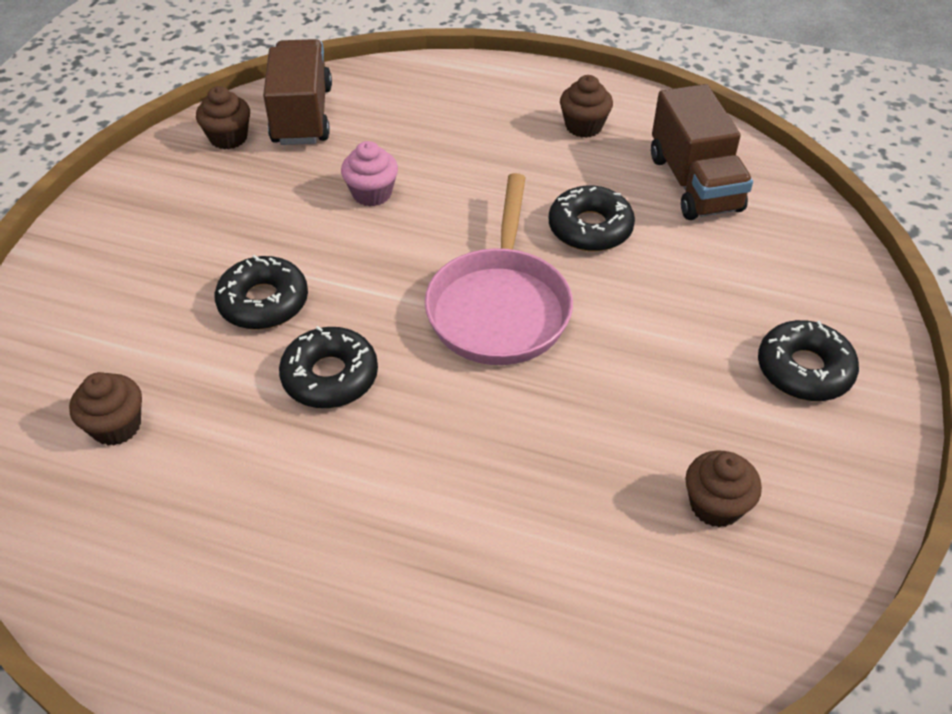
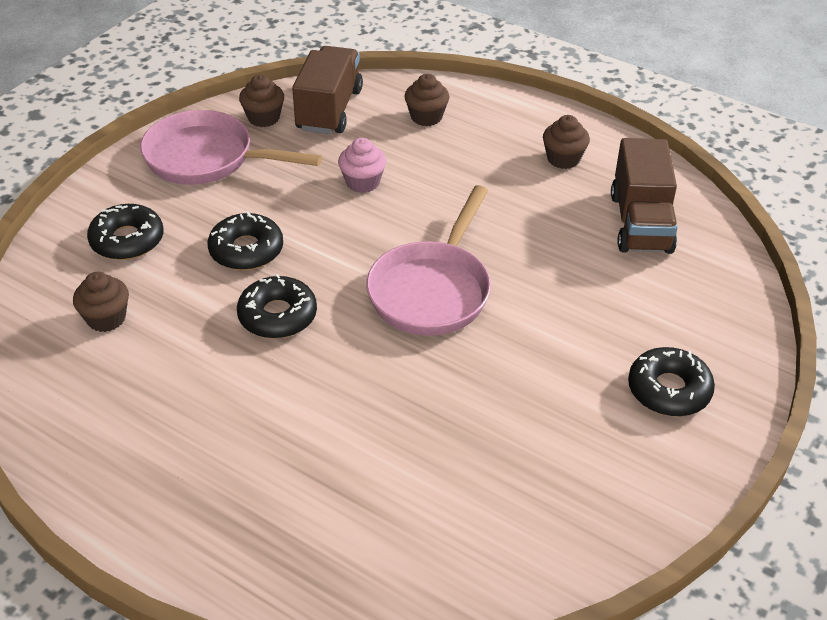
camera: 15 degrees right, 5 degrees down
black donut [549,186,635,251] -> black donut moved to [87,204,164,260]
brown cupcake [685,450,762,527] -> brown cupcake moved to [404,74,449,126]
none -> pink pan [140,110,322,185]

